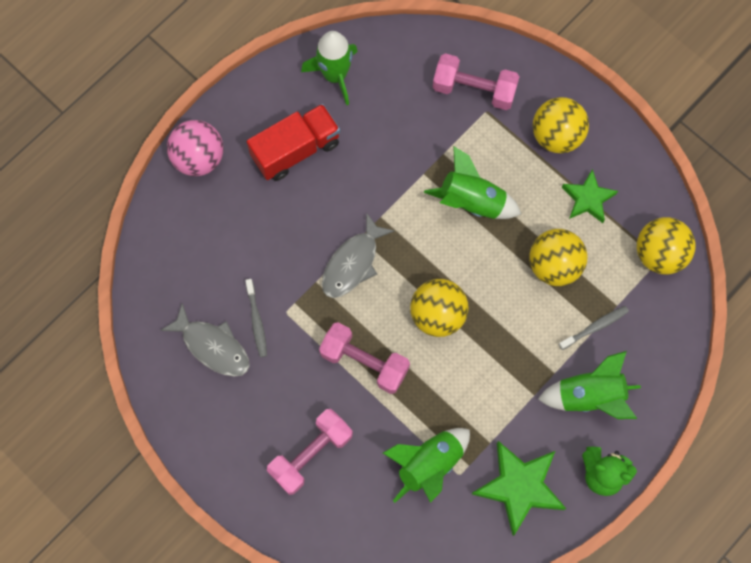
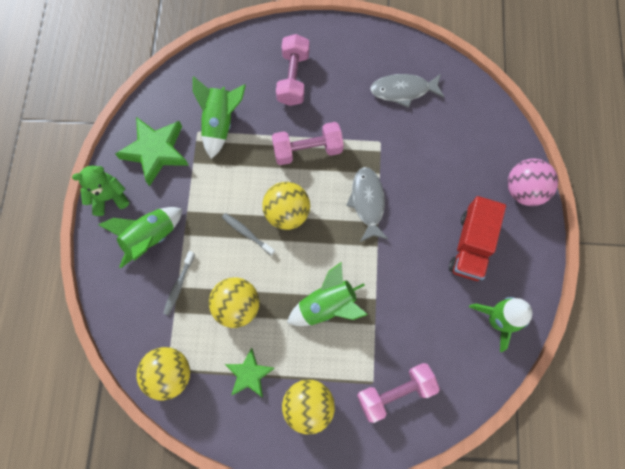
camera: 140 degrees right, 0 degrees up
grey toothbrush [245,279,267,357] -> grey toothbrush moved to [222,213,275,256]

